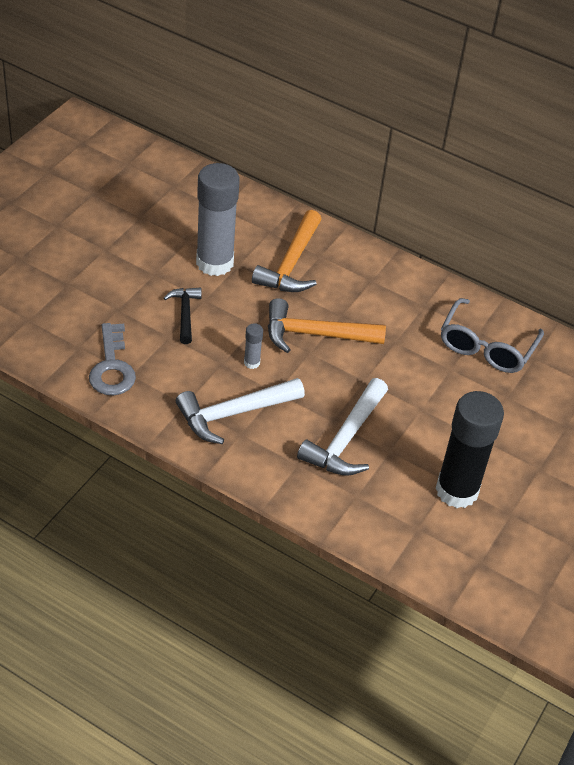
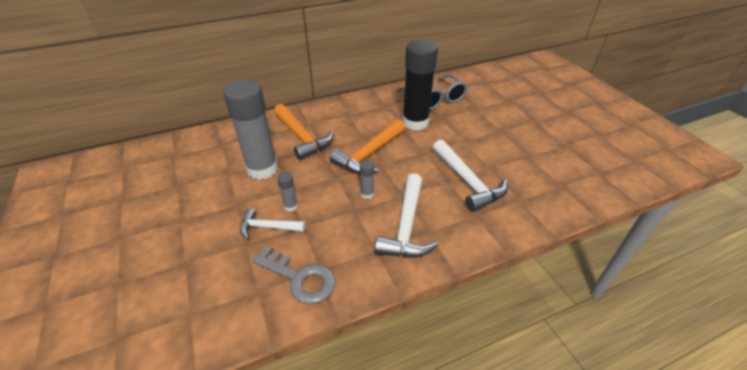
camera: 50 degrees left, 5 degrees down
black hammer [164,288,202,344] -> grey glue stick [277,172,298,212]
black glue stick [435,391,504,508] -> black glue stick moved to [402,40,438,131]
none -> white hammer [240,209,305,239]

